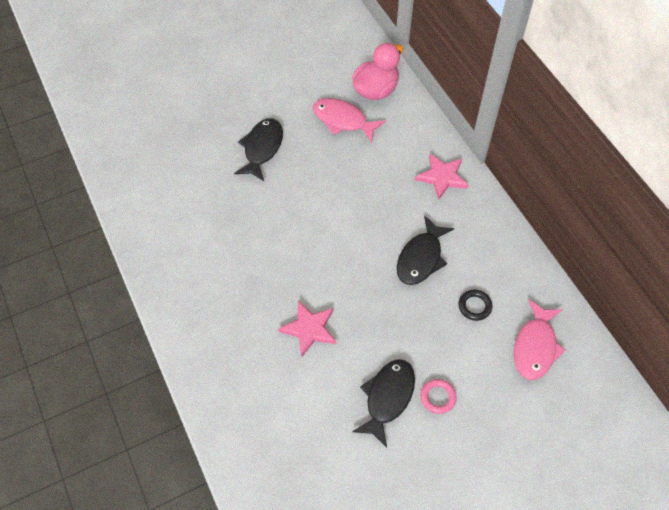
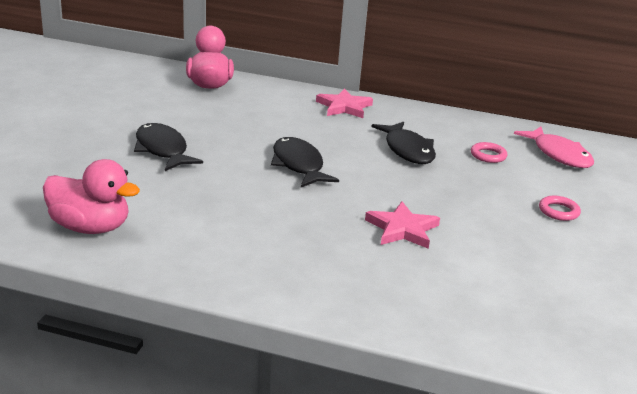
camera: 50 degrees left, 30 degrees down
pink fish [313,98,386,143] -> none
black fish [352,359,415,447] -> black fish moved to [271,137,339,187]
black ring [458,290,492,321] -> pink ring [471,142,507,163]
none -> pink duck [43,159,140,234]

